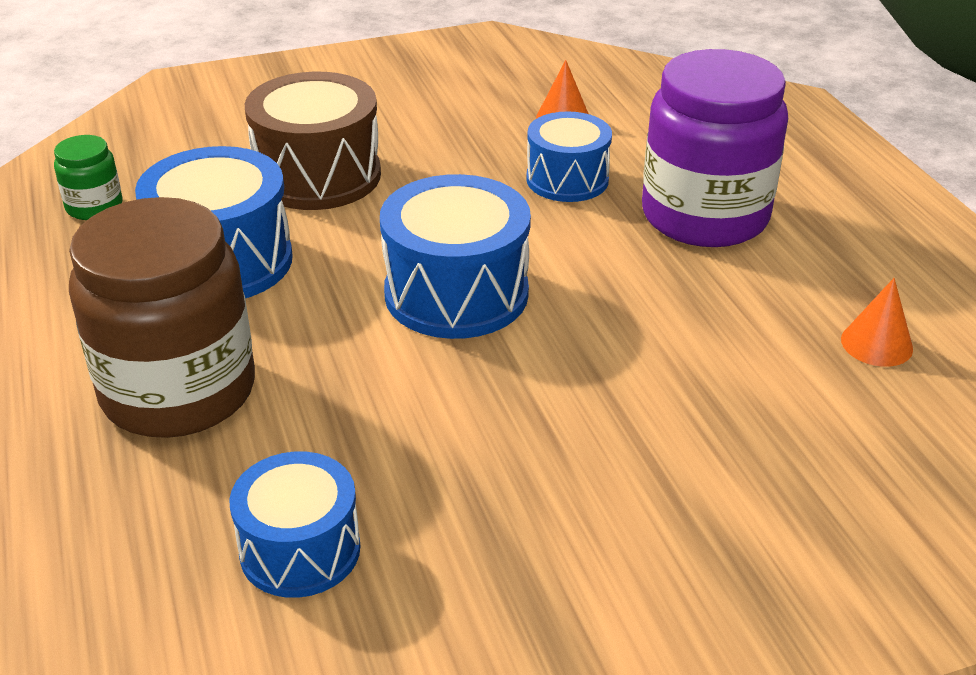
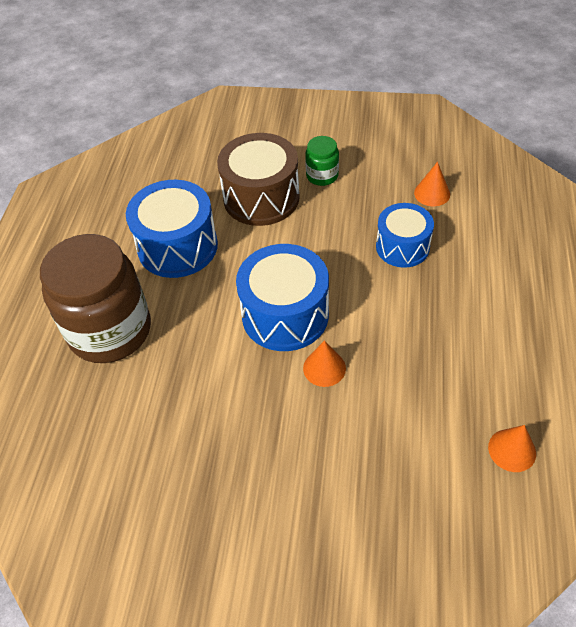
camera: 30 degrees right, 15 degrees up
green jar [54,135,123,220] -> green jar moved to [305,136,339,186]
blue drum [229,451,360,598] -> none
purple jar [642,49,788,247] -> none
none -> orange cone [303,340,346,387]

